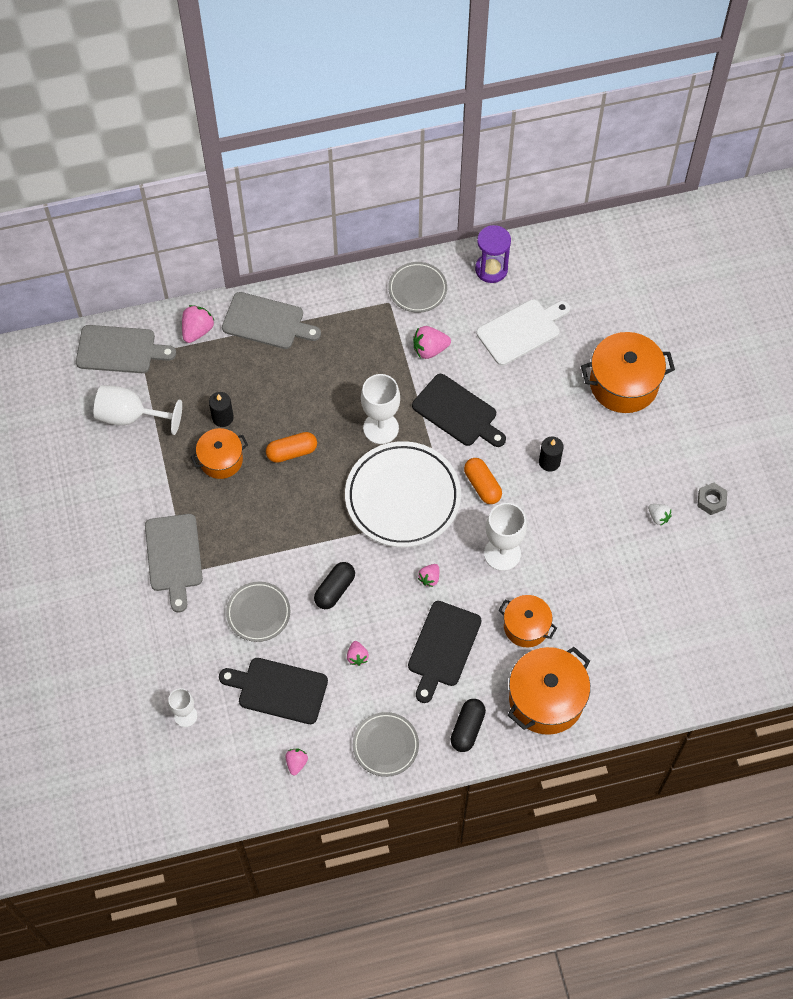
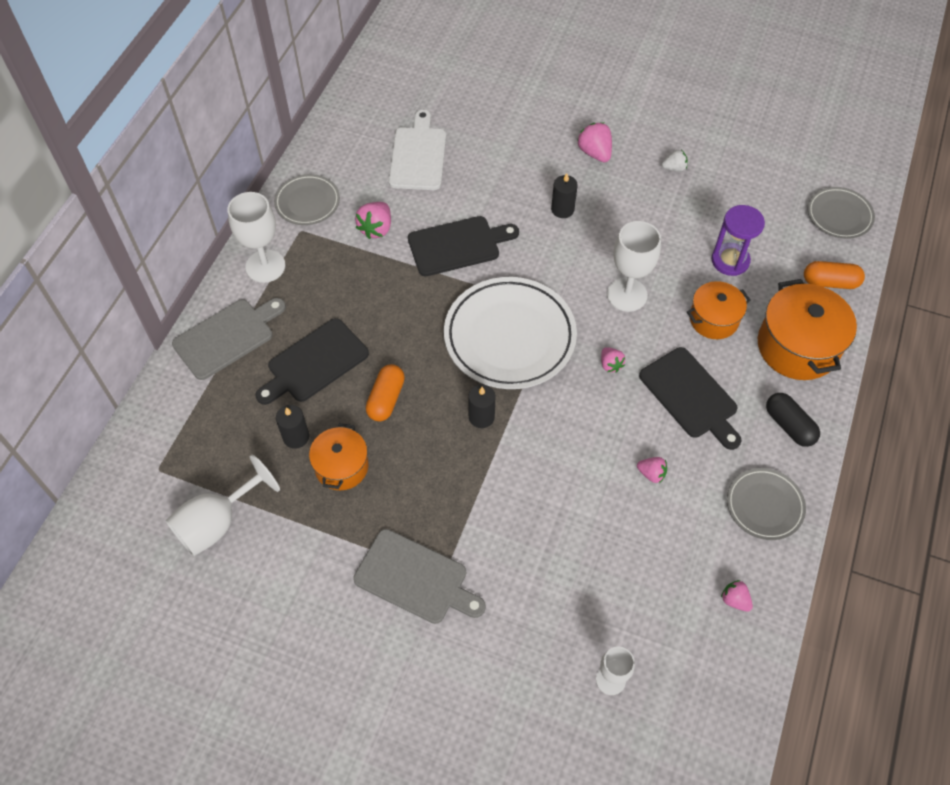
camera: 55 degrees left, 5 degrees down
grey cutting board [76,325,176,373] -> none
pink strawberry [182,305,215,343] -> pink strawberry moved to [577,122,612,162]
black cutting board [219,658,328,724] -> black cutting board moved to [256,318,369,405]
grey plate [226,581,290,642] -> grey plate moved to [808,187,875,239]
black capsule [314,562,355,609] -> none
white goblet [361,374,400,444] -> white goblet moved to [227,192,285,283]
orange capsule [464,458,502,504] -> orange capsule moved to [804,261,865,289]
purple hourglass [475,225,511,283] -> purple hourglass moved to [712,205,765,276]
orange pot [581,332,675,413] -> none
grey nut [697,483,727,515] -> none
none -> black candle [468,385,495,428]

